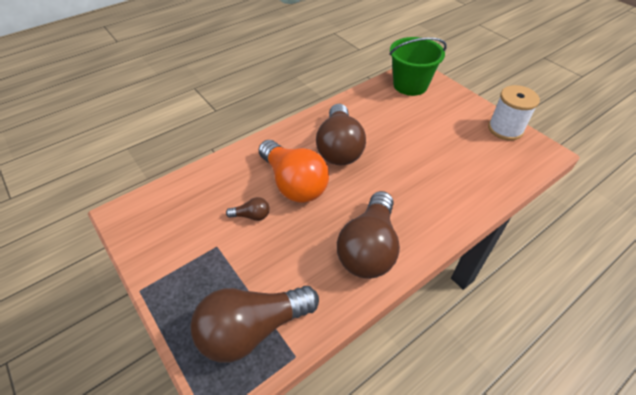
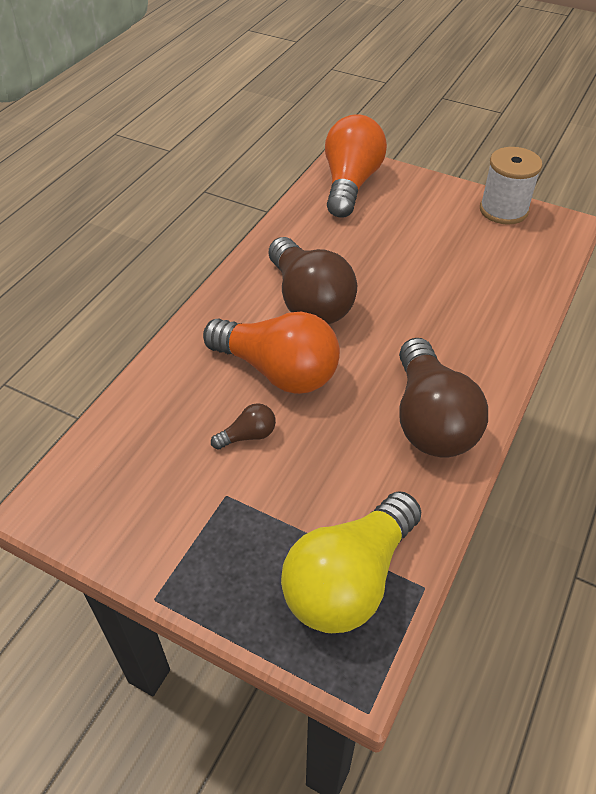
camera: 25 degrees left, 0 degrees up
brown light bulb [190,286,319,363] -> yellow light bulb [281,491,421,633]
green bucket [389,37,447,96] -> orange light bulb [325,114,387,218]

